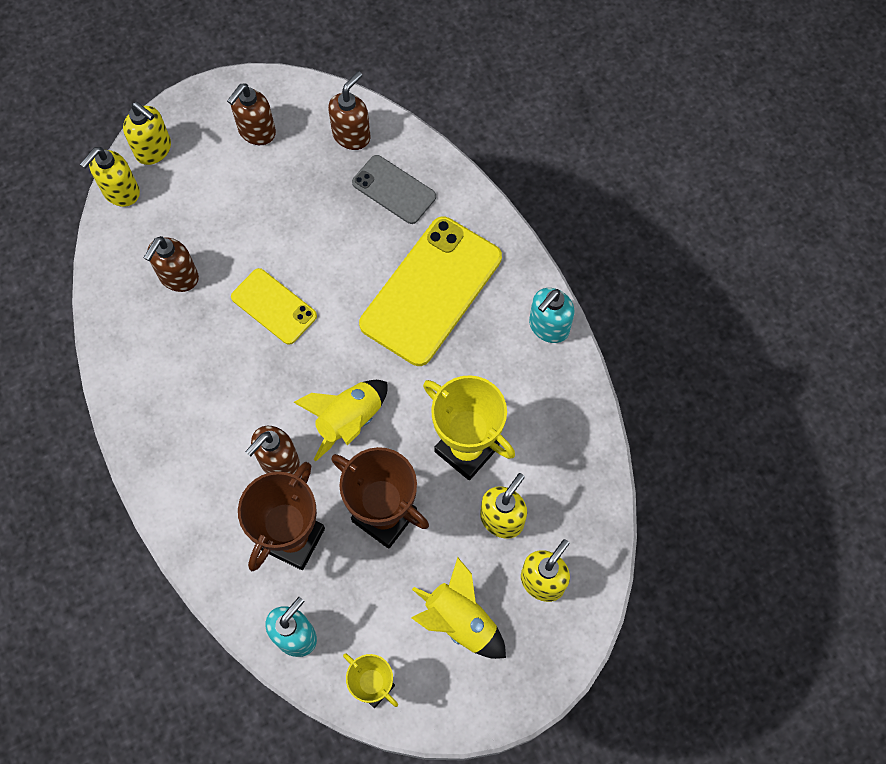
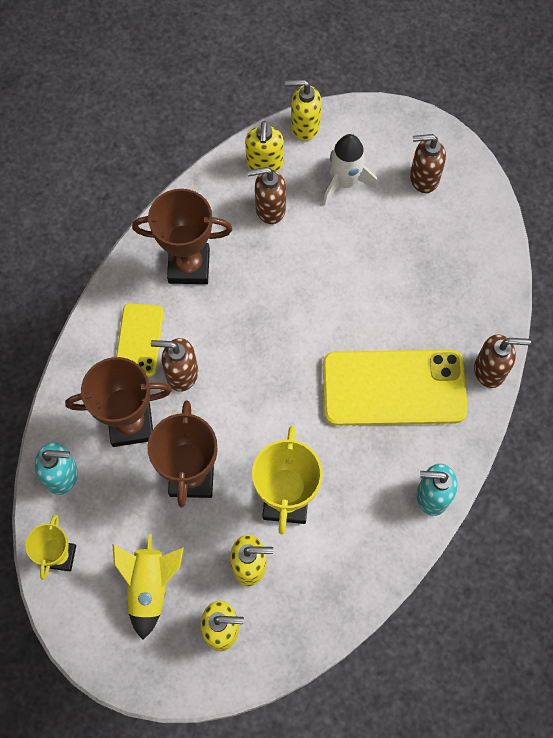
camera: 55 degrees right, 0 degrees up
yellow soap dispenser [123,102,171,165] -> yellow soap dispenser moved to [245,121,284,172]
yellow phone [231,268,317,345] -> yellow phone moved to [116,303,164,377]
yellow rocket [293,380,388,461] -> none
brown soap dispenser [328,71,370,150] -> brown soap dispenser moved to [474,335,531,388]
grey phone [352,155,436,224] -> none
none -> brown trophy [132,189,232,284]
none -> white rocket [323,134,378,205]

